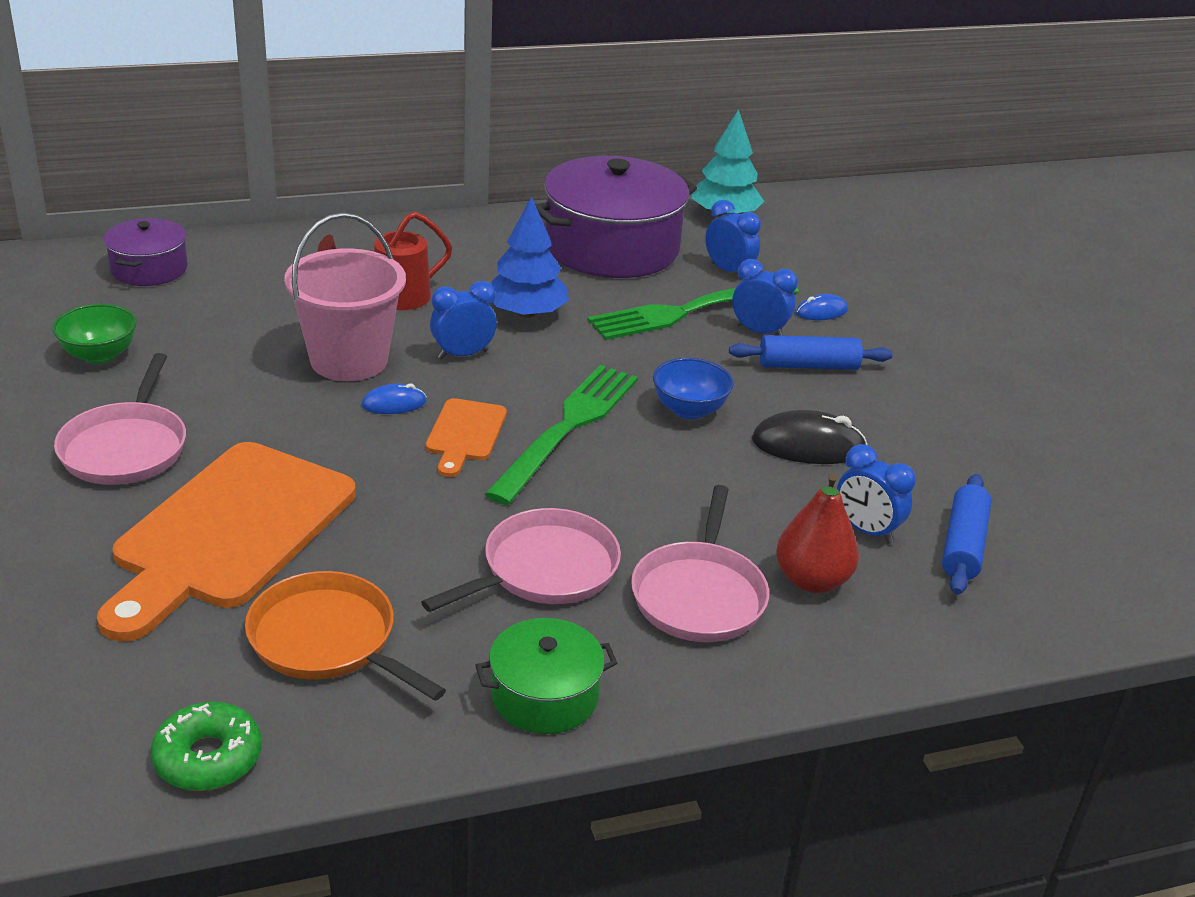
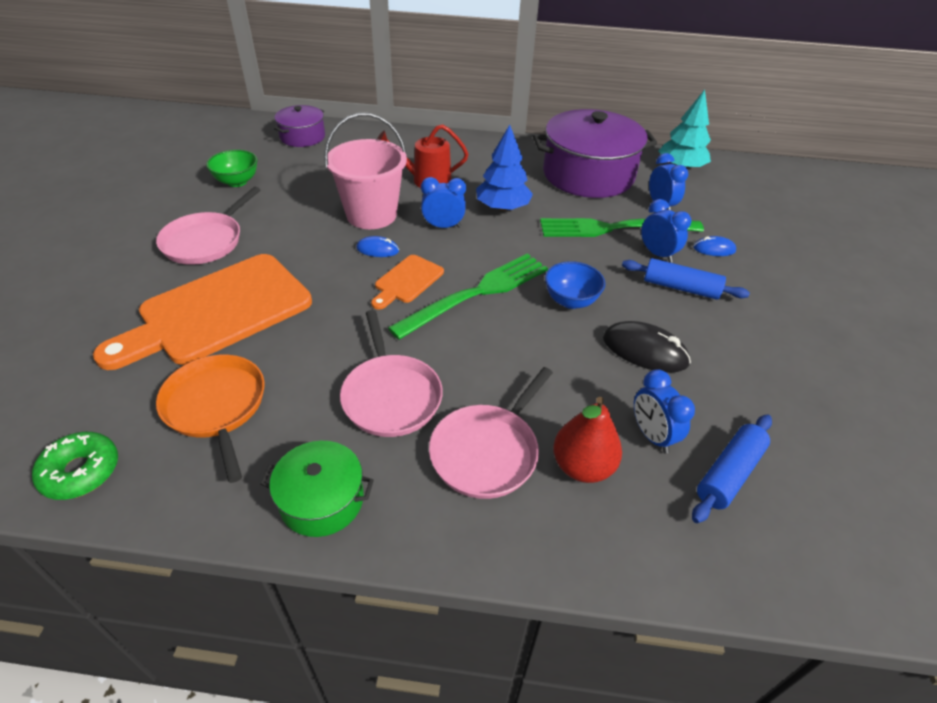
camera: 25 degrees right, 10 degrees up
pink pan [421,508,621,612] -> pink pan turned 90 degrees clockwise [340,310,443,437]

